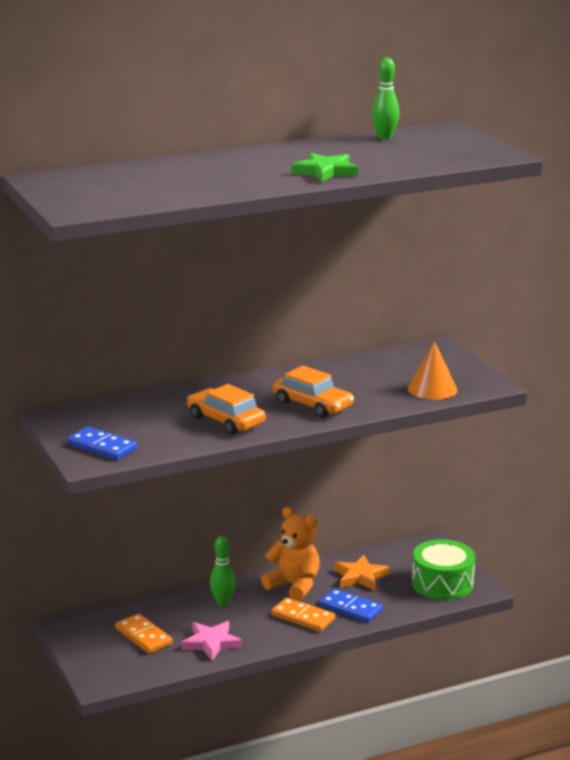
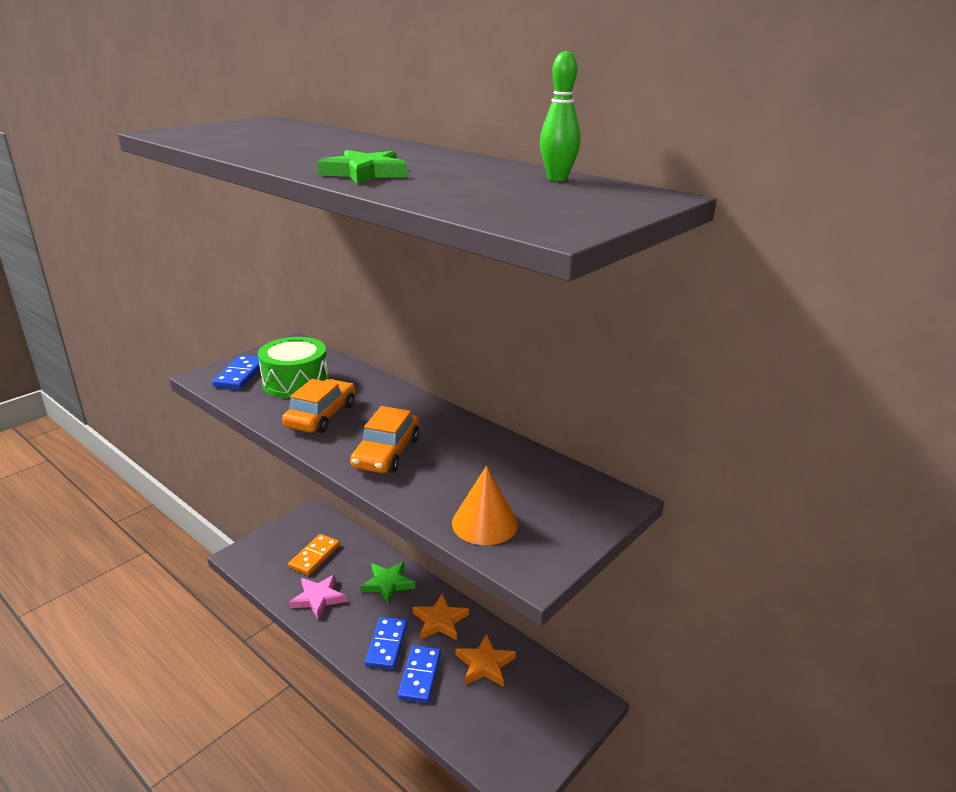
camera: 65 degrees right, 5 degrees up
green bowling pin [210,536,236,606] -> green star [360,561,415,604]
orange teddy bear [261,507,320,601] -> orange star [413,594,469,640]
orange domino [271,597,335,632] -> blue domino [365,617,408,670]
green drum [412,539,475,600] -> green drum moved to [258,337,329,398]

